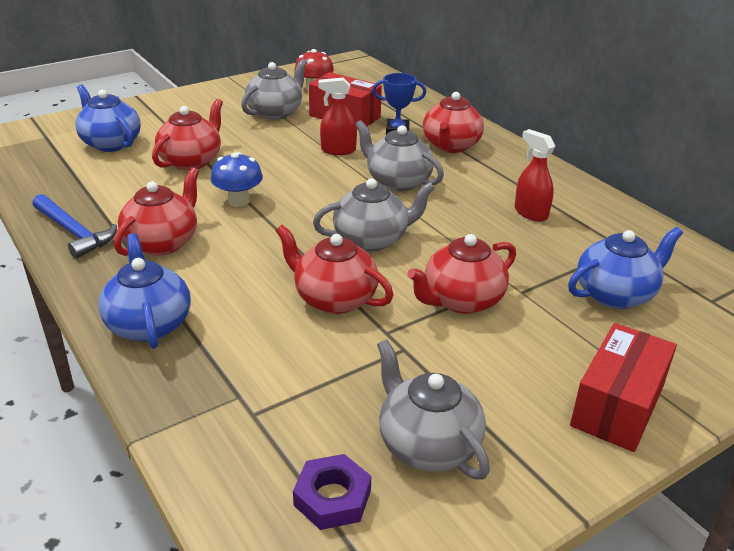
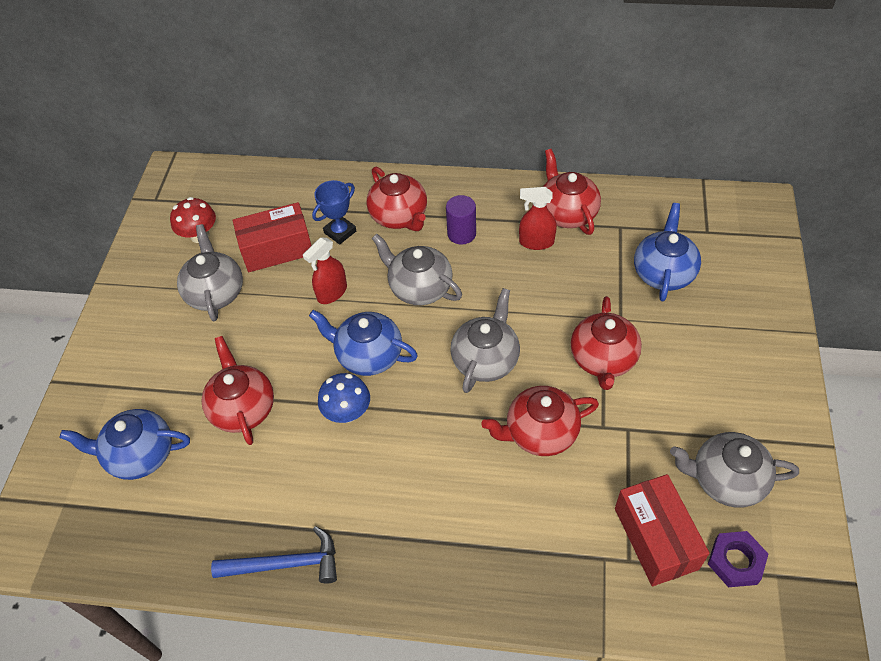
camera: 45 degrees left, 20 degrees up
blue teapot [98,233,191,349] -> blue teapot moved to [309,310,418,376]
red teapot [114,167,199,256] -> red teapot moved to [543,149,601,235]
grey teapot [355,120,444,191] -> grey teapot turned 45 degrees clockwise [372,234,462,305]
red box [570,323,677,452] -> red box moved to [615,474,710,586]
none -> purple cylinder [446,195,476,245]

